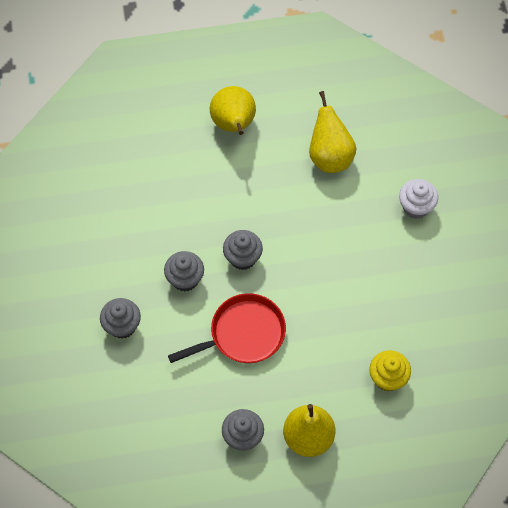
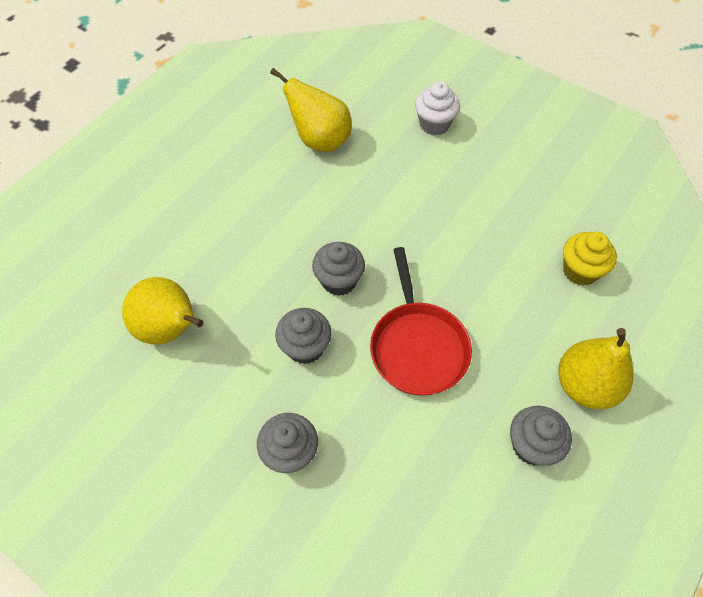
camera: 45 degrees left, 5 degrees down
red pan [168,293,286,363] -> red pan turned 150 degrees clockwise [370,247,472,396]
yellow pear [210,86,256,135] -> yellow pear moved to [122,277,203,345]

